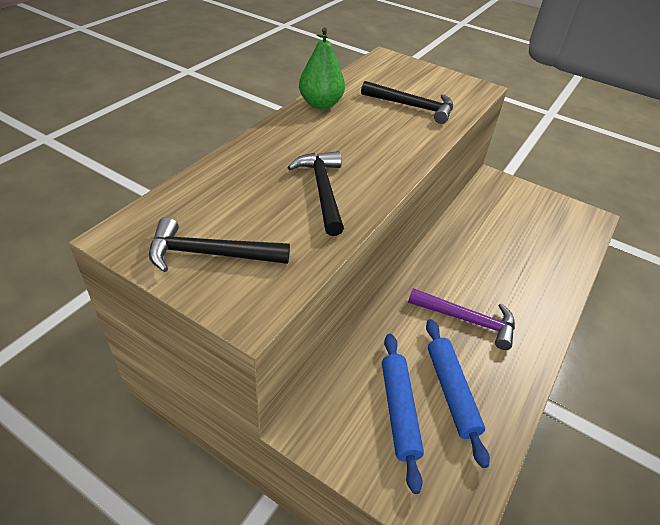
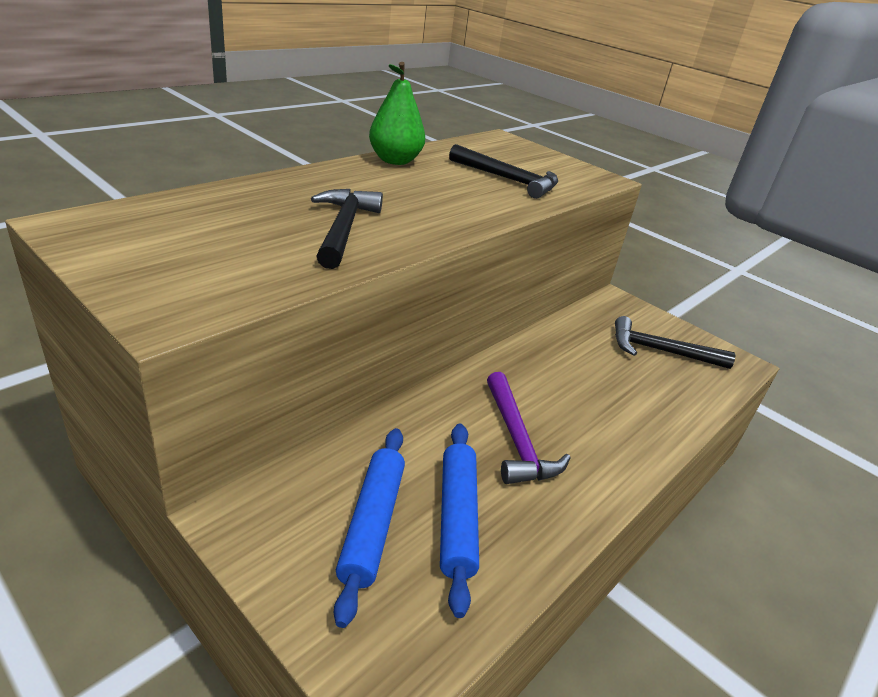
camera: 10 degrees right, 10 degrees down
black hammer [149,217,290,272] -> black hammer moved to [615,316,735,369]
purple hammer [408,288,515,350] -> purple hammer turned 45 degrees clockwise [487,372,570,484]

